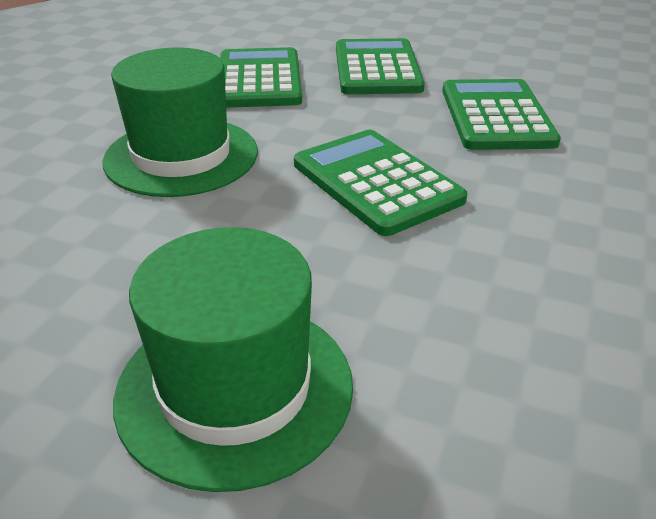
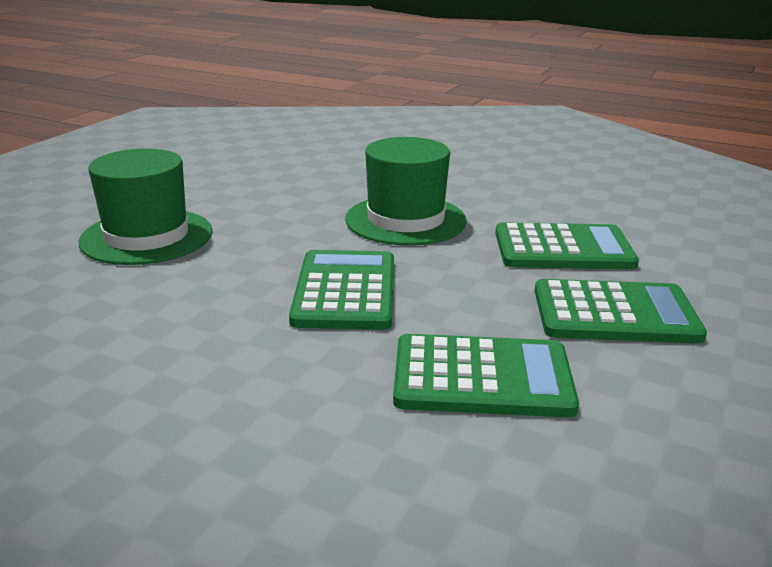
camera: 95 degrees right, 10 degrees down
green calculator [294,130,468,236] -> green calculator turned 60 degrees counterclockwise [289,250,394,330]

